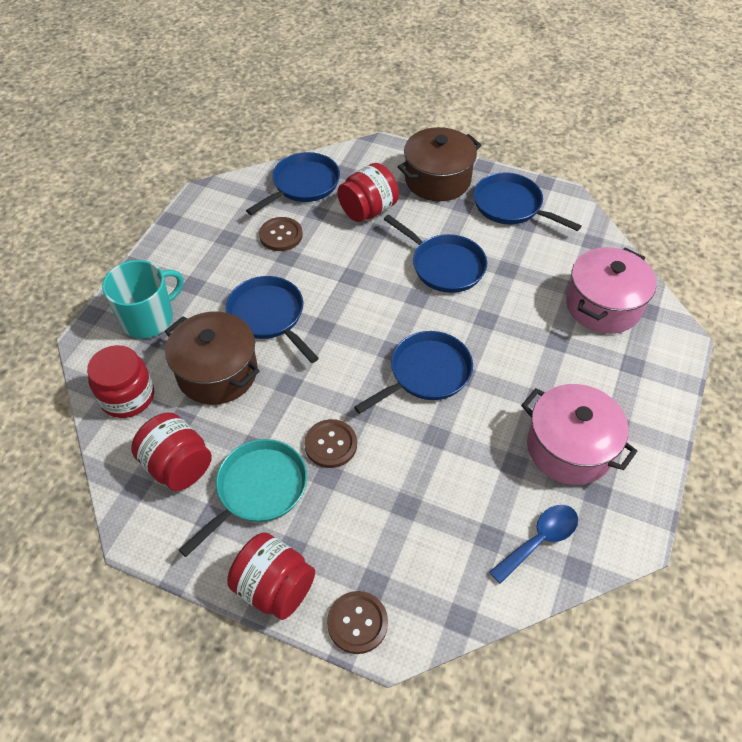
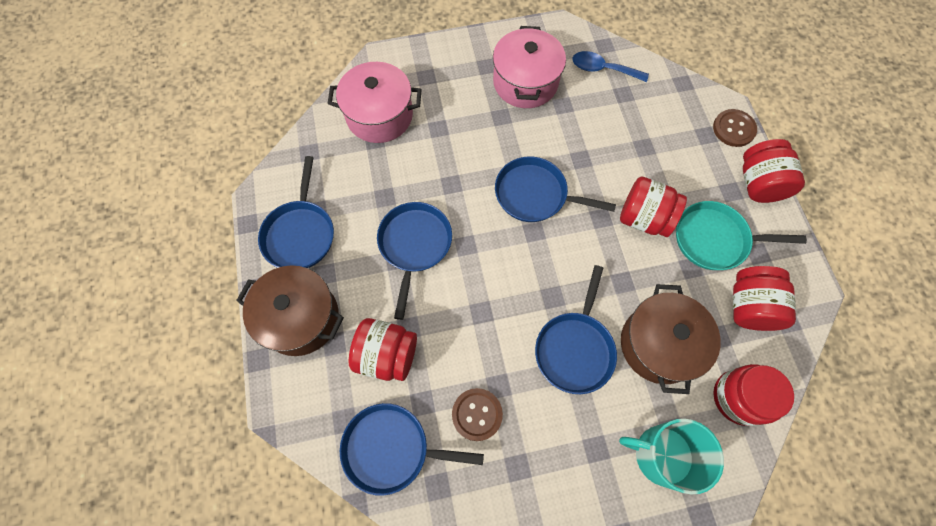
camera: 125 degrees left, 15 degrees up
brown button [304,419,357,468] -> red jar [620,177,687,237]

